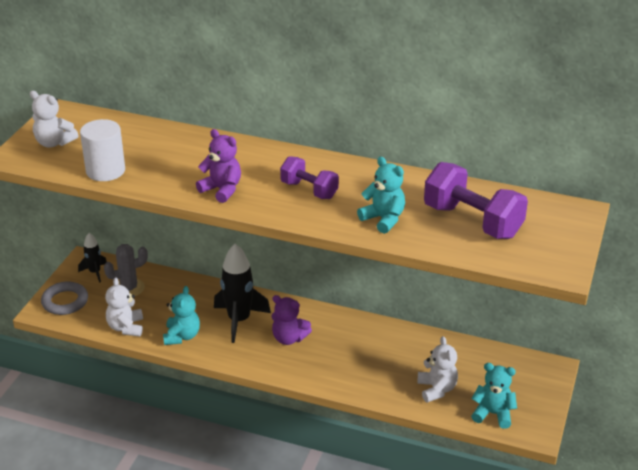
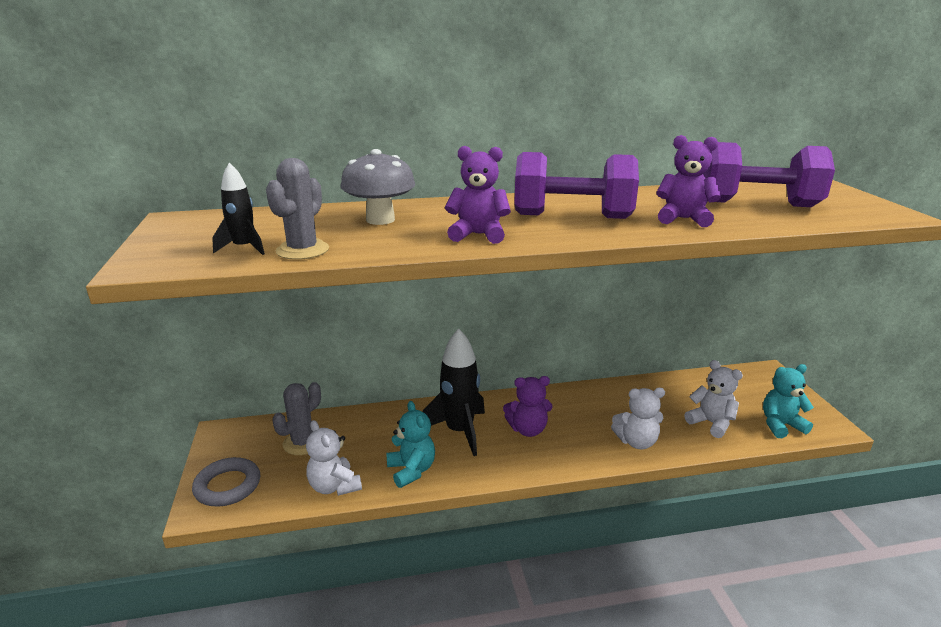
camera: 30 degrees left, 10 degrees down
white teddy bear [30,91,78,147] -> white teddy bear moved to [611,388,665,449]
black rocket [78,233,107,283] -> black rocket moved to [212,162,265,255]
white cylinder [80,119,125,181] -> grey cactus [266,158,329,260]
purple dumbbell [280,156,339,199] -> purple dumbbell [514,152,639,219], size x1.65
turquoise teddy bear [357,157,405,234] -> purple teddy bear [656,135,721,227]
none -> grey mushroom [340,149,415,225]

